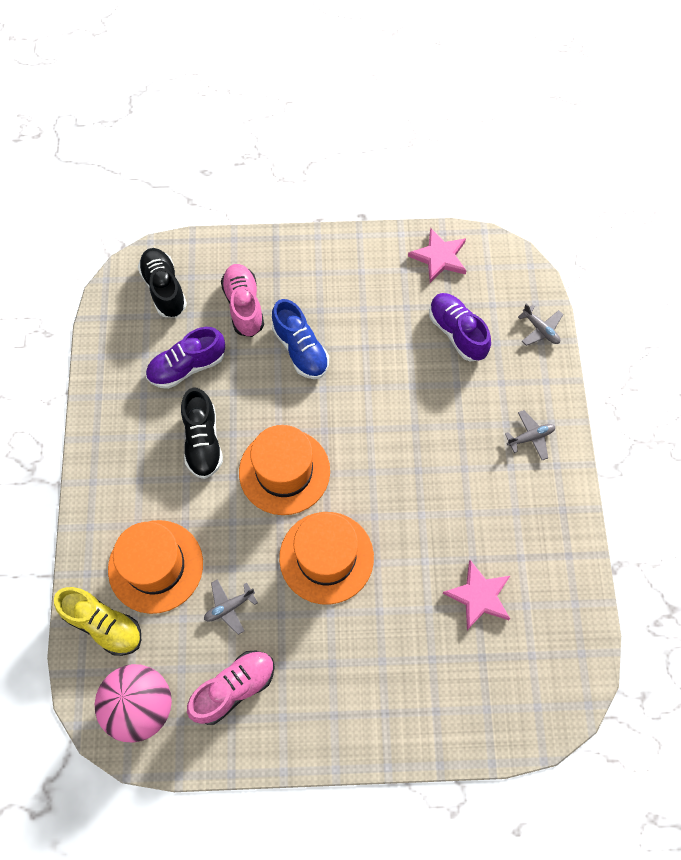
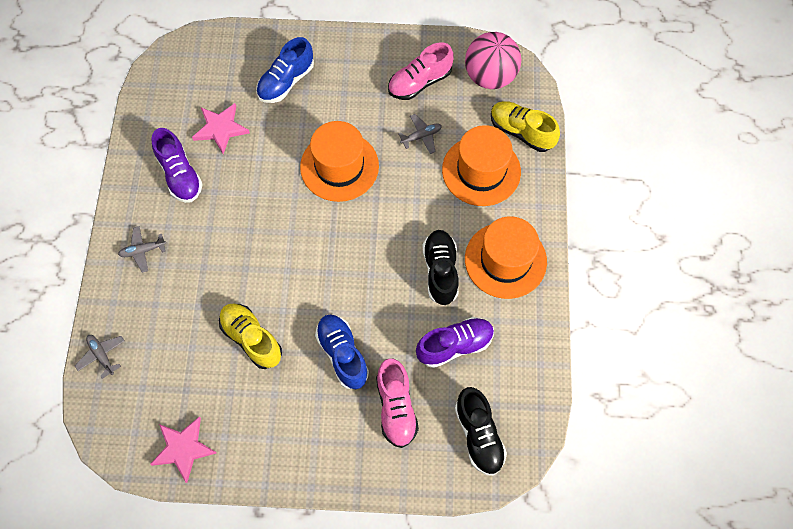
camera: 175 degrees left, 0 degrees up
orange hat [239,425,330,515] -> orange hat moved to [465,216,547,299]
purple shoe [429,293,491,361] -> purple shoe moved to [152,128,203,203]
none -> yellow shoe [219,304,282,369]
none -> blue shoe [256,37,314,103]

